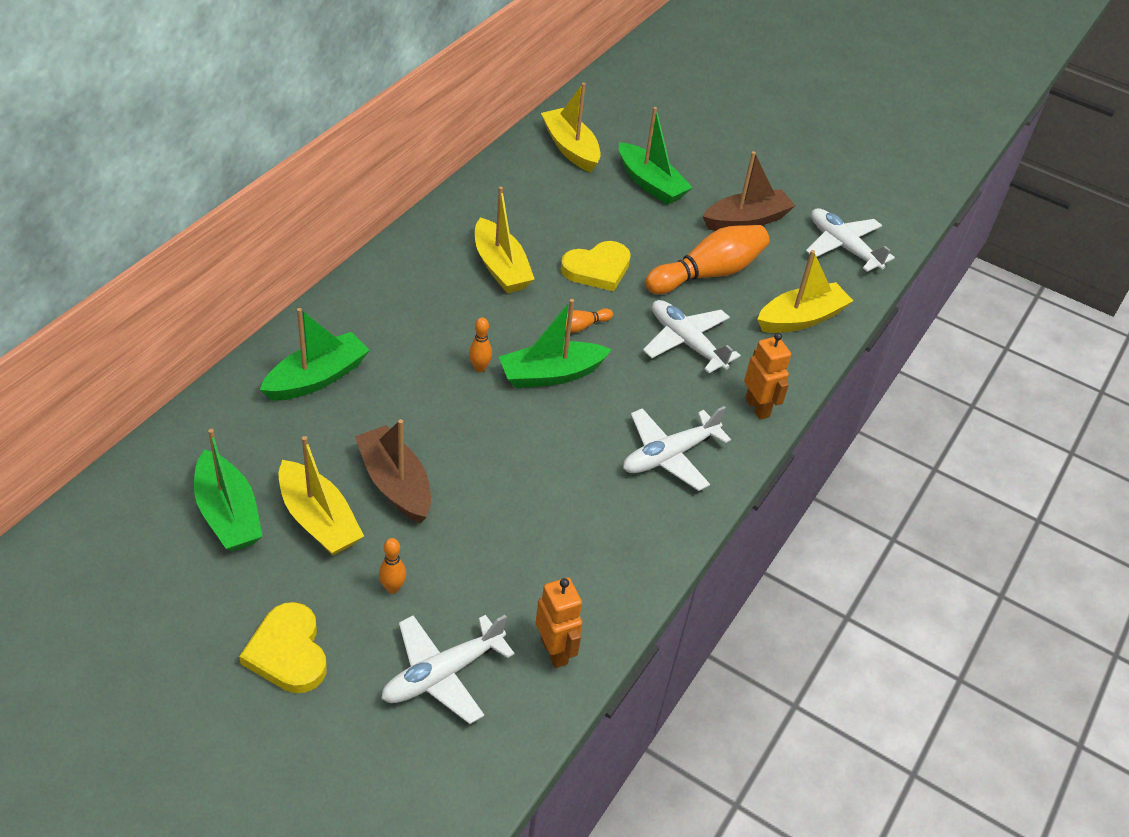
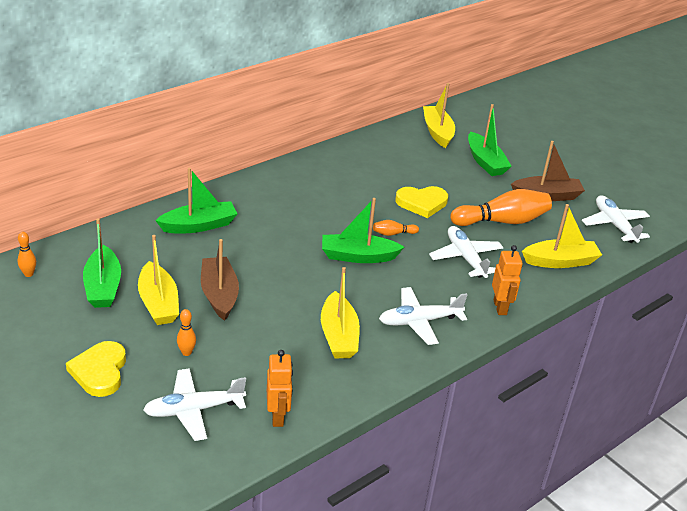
camera: 20 degrees right, 10 degrees down
orange bowling pin [469,317,492,372] -> orange bowling pin moved to [18,232,36,277]
yellow boat [475,186,535,293] -> yellow boat moved to [321,267,360,358]

